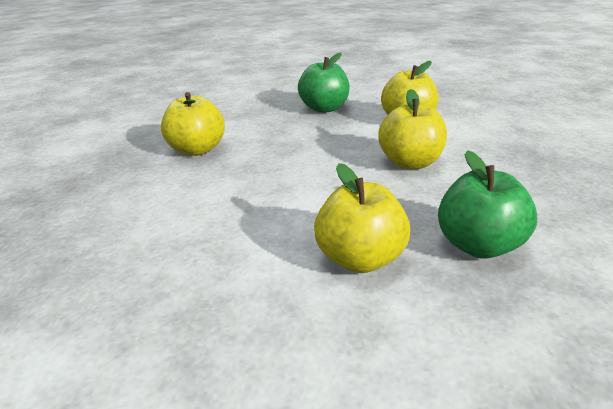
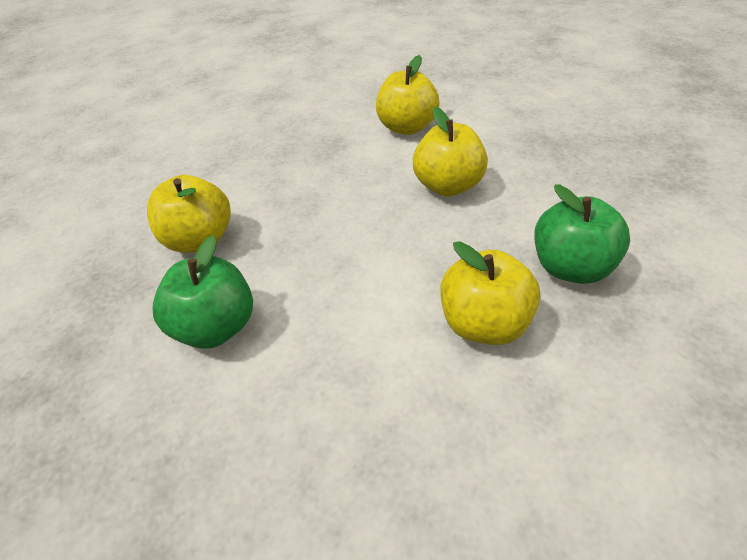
camera: 25 degrees left, 15 degrees up
green apple [298,52,350,113] -> green apple moved to [153,235,253,349]

